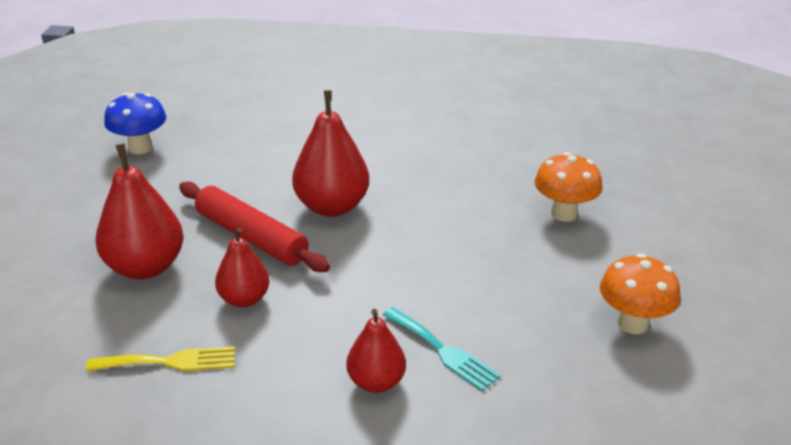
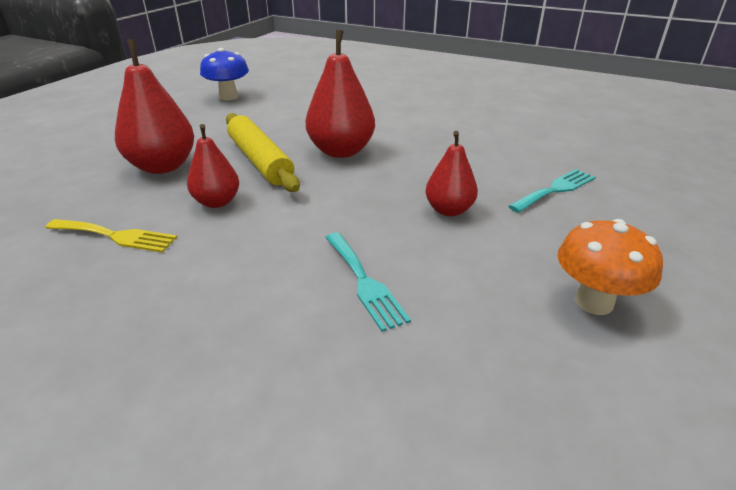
camera: 20 degrees right, 0 degrees up
red rolling pin [179,181,330,272] -> yellow rolling pin [226,113,300,192]
red pear [346,309,406,393] -> red pear moved to [425,131,478,216]
orange mushroom [535,152,603,222] -> turquoise fork [508,169,595,213]

